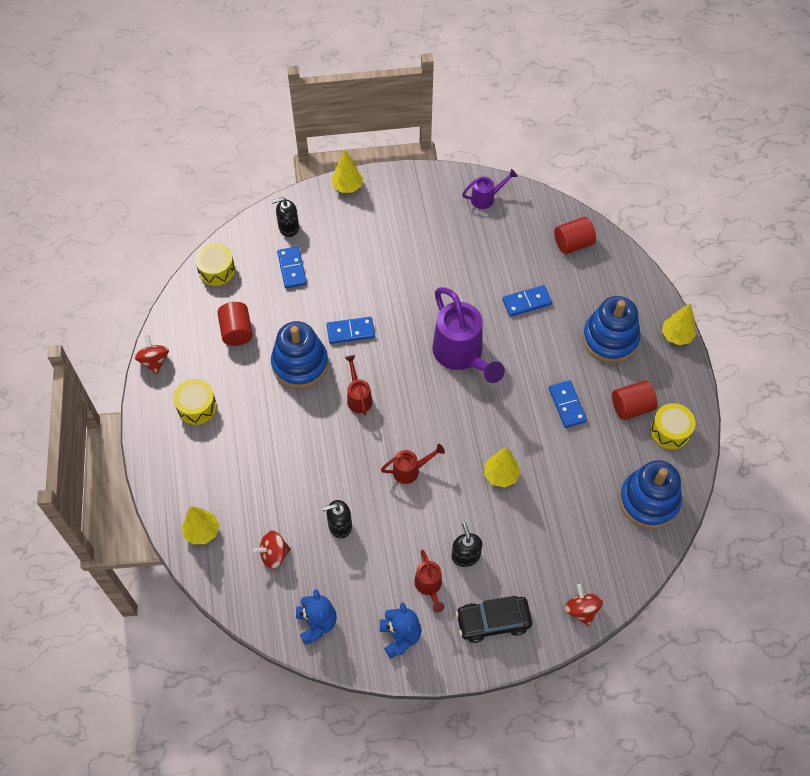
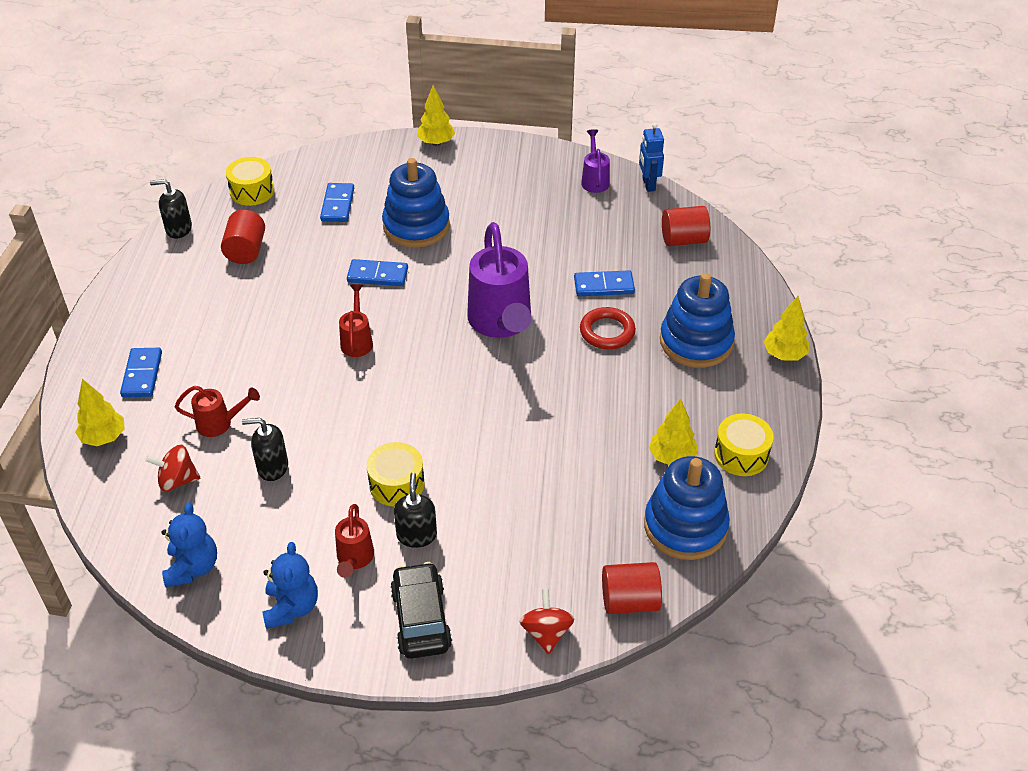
camera: 15 degrees right, 15 degrees down
red spinning top [134,334,169,374] -> none
yellow drum [173,379,217,425] -> yellow drum moved to [367,442,425,506]
black soap dispenser [271,197,299,237] -> black soap dispenser moved to [150,179,192,239]
blue stacking toy [271,321,328,388] -> blue stacking toy moved to [382,158,450,248]
red watering can [381,444,445,484] -> red watering can moved to [175,386,260,437]
black car [456,596,532,643] -> black car turned 75 degrees clockwise [390,562,452,659]
purple watering can [462,169,517,209] -> purple watering can turned 90 degrees counterclockwise [581,129,610,193]
yellow tree [484,448,521,488] -> yellow tree moved to [649,398,698,465]
blue domino [549,380,587,428] -> blue domino moved to [120,348,162,397]
red cylinder [612,380,657,420] -> red cylinder moved to [602,562,662,614]
none -> red ring [580,307,636,349]
none -> blue robot [639,123,664,192]

